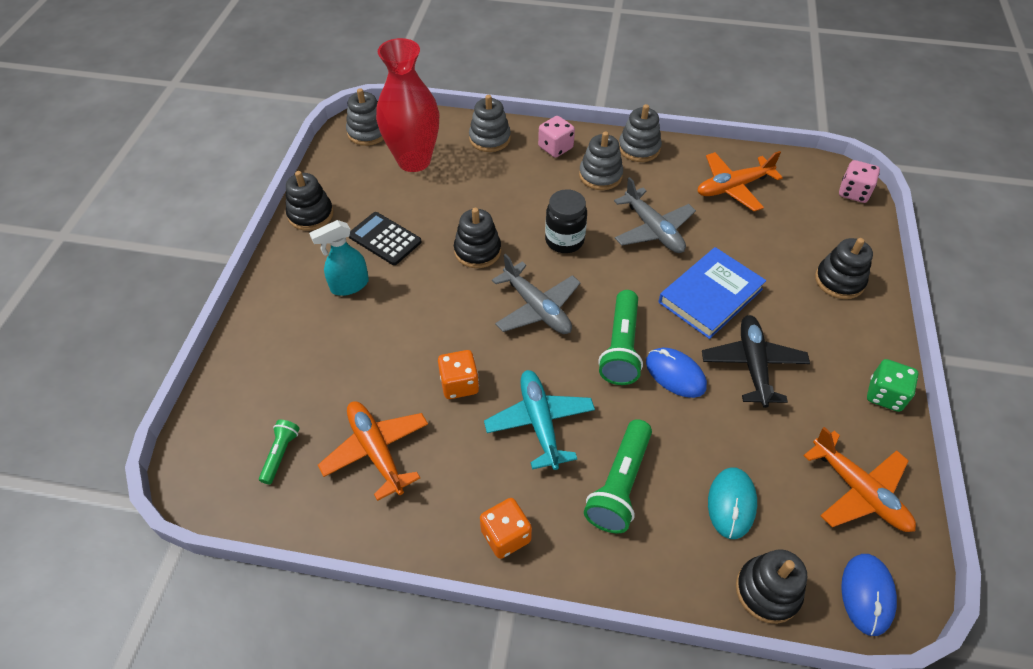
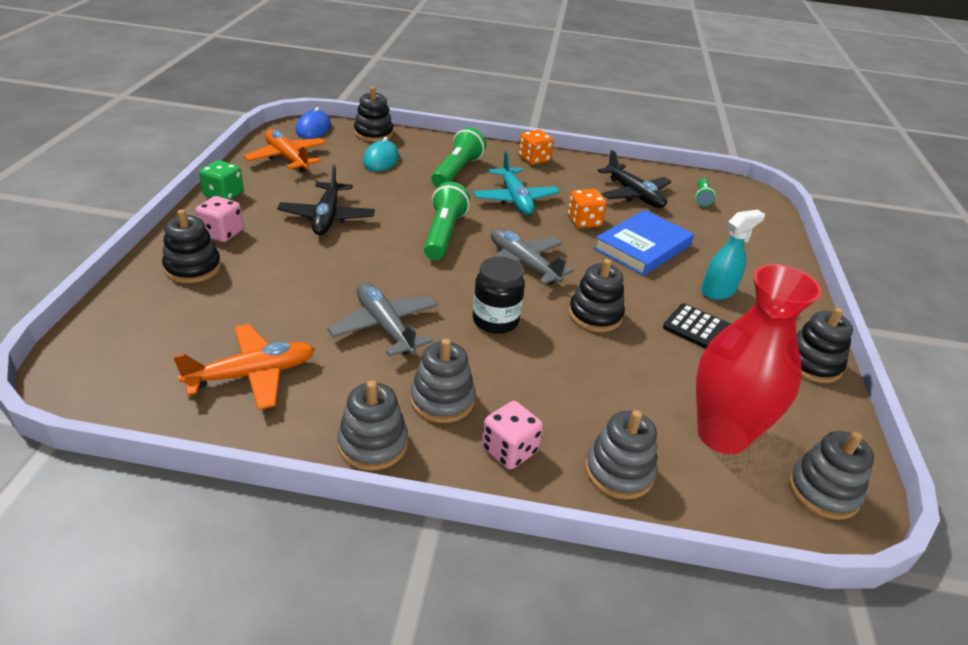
camera: 175 degrees right, 15 degrees down
orange plane [318,401,428,501] -> black plane [598,150,671,208]
blue mouse [646,348,707,398] -> none
blue book [658,247,766,339] -> blue book moved to [594,210,694,276]
pink dice [839,160,880,203] -> pink dice moved to [195,196,244,242]

